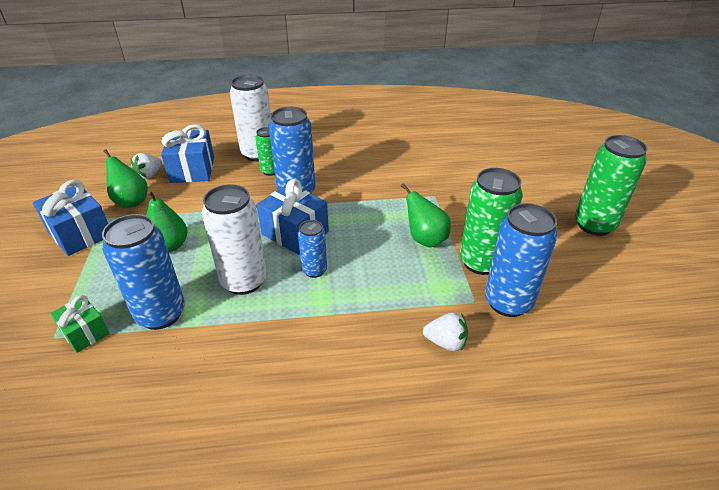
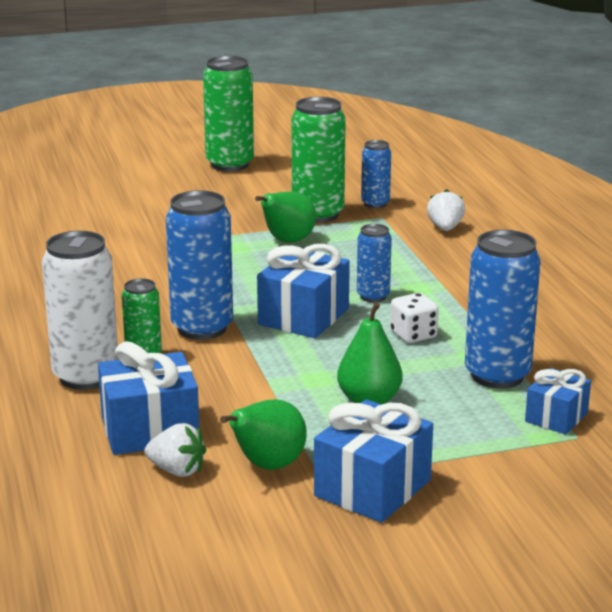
camera: 100 degrees left, 15 degrees down
green gift [50,295,110,353] -> blue gift [525,368,591,435]
white can [202,184,267,295] -> white dice [390,293,439,343]
blue can [485,203,558,317] -> blue can [361,140,391,208], size x0.56

